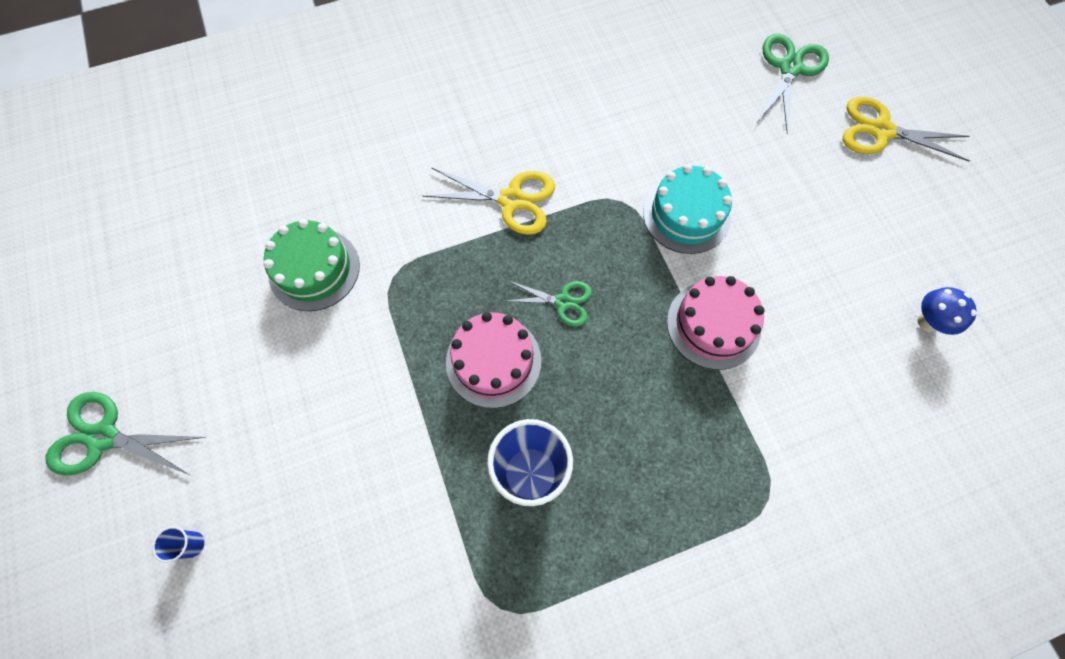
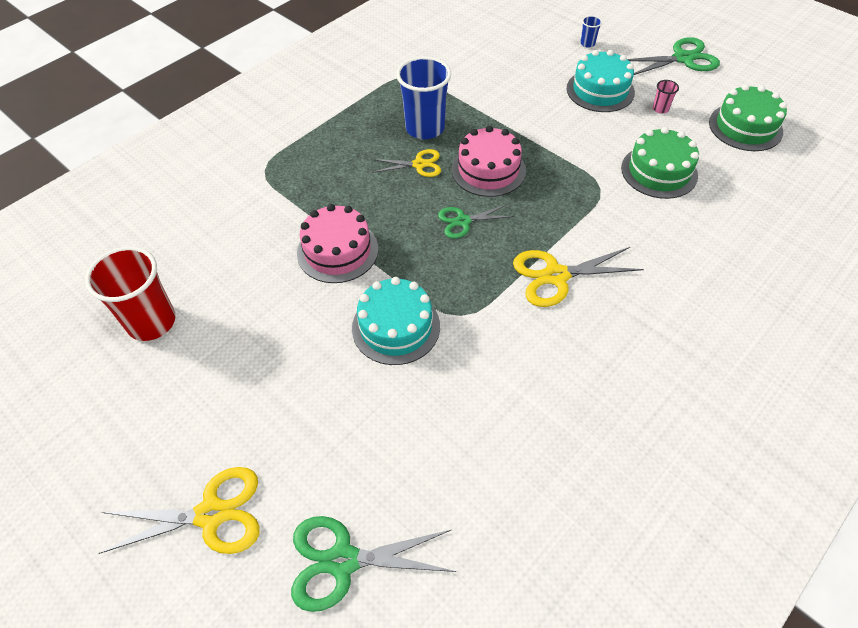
camera: 155 degrees right, 15 degrees down
green scissors [758,34,829,133] -> green scissors turned 90 degrees clockwise [291,516,456,612]
blue mushroom [917,287,977,335] -> red cup [85,246,176,341]
none -> yellow scissors [372,149,441,177]
none -> turquoise cake [567,50,635,112]
none -> pink cup [653,80,679,114]
none -> green cake [709,84,787,151]

